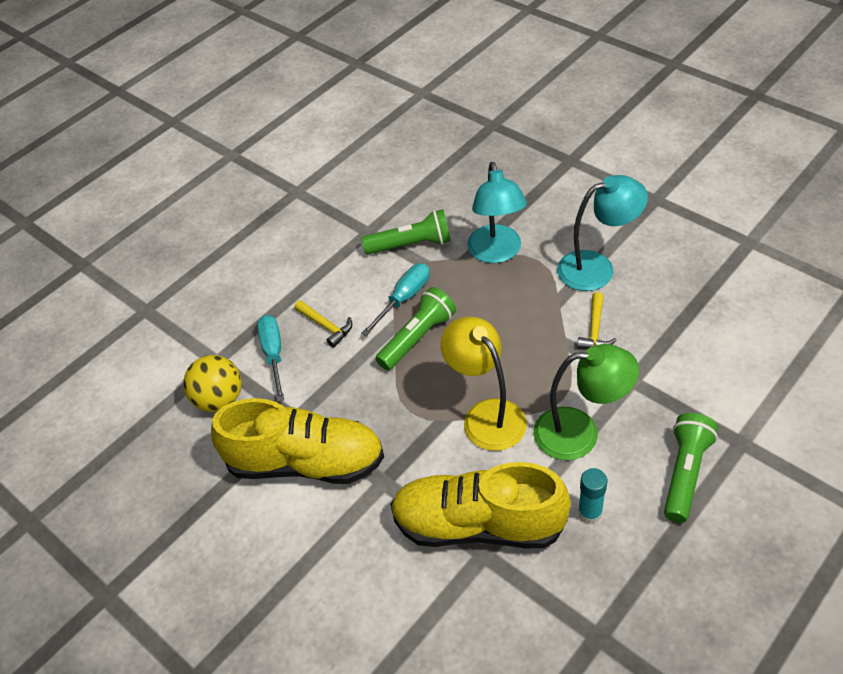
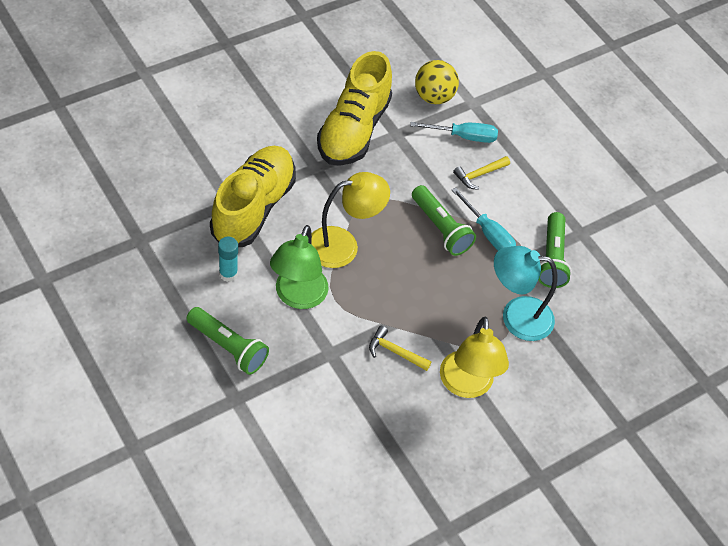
camera: 95 degrees right, 5 degrees up
turquoise lamp [557,175,648,291] -> yellow lamp [440,317,509,398]

